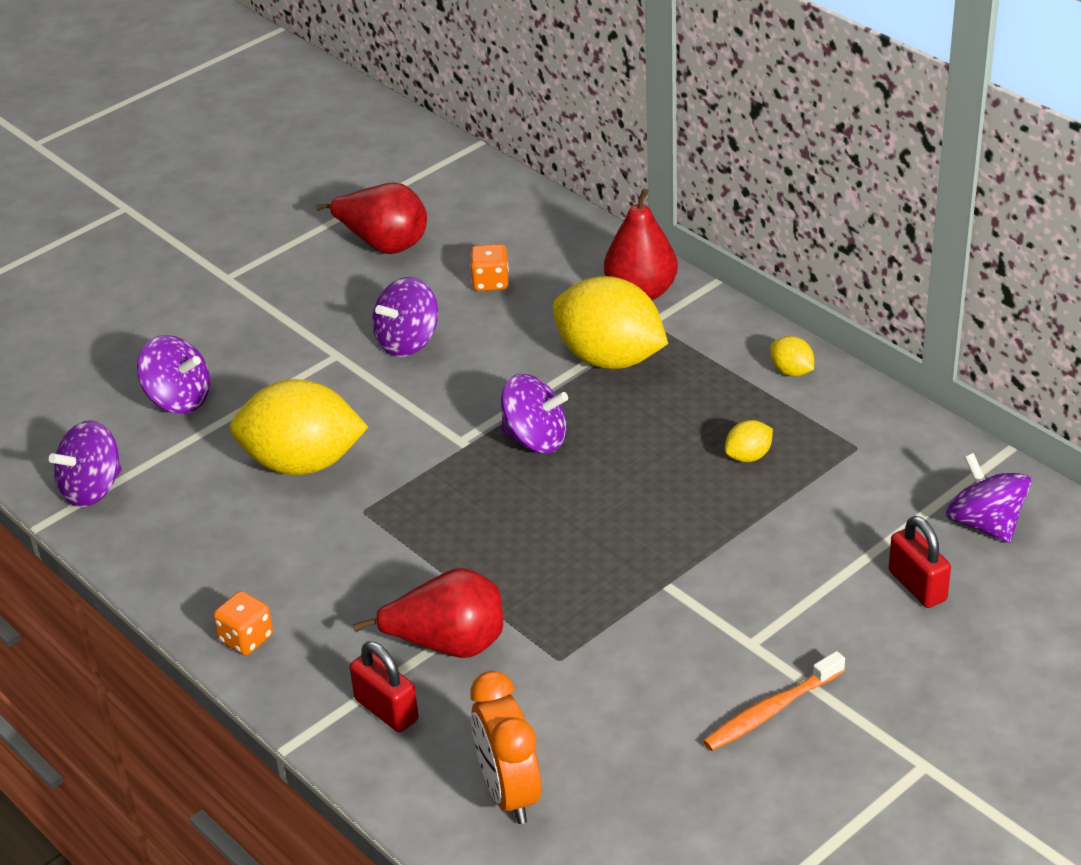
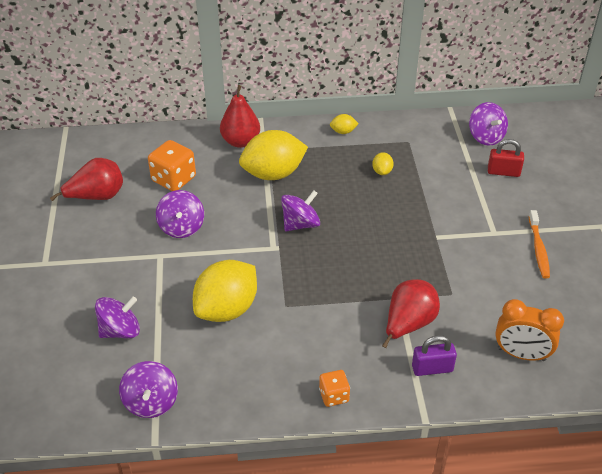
camera: 55 degrees left, 5 degrees up
red padlock [350,641,418,732] -> purple padlock [412,335,457,376]
orange dice [470,244,509,291] -> orange dice [148,140,196,191], size x1.70
purple spinning top [946,453,1031,543] -> purple spinning top turned 120 degrees counterclockwise [469,102,508,146]

